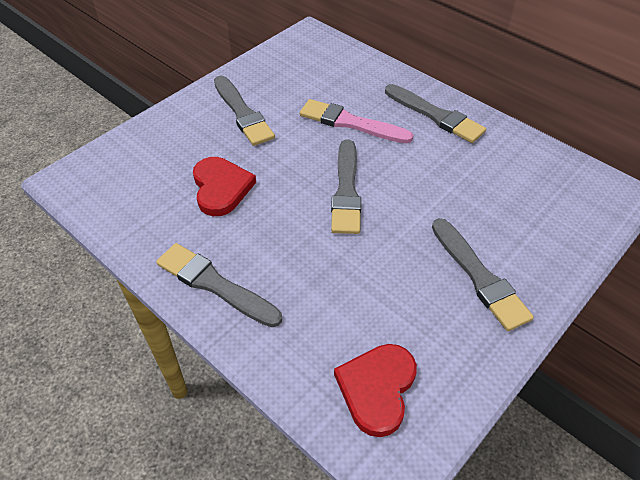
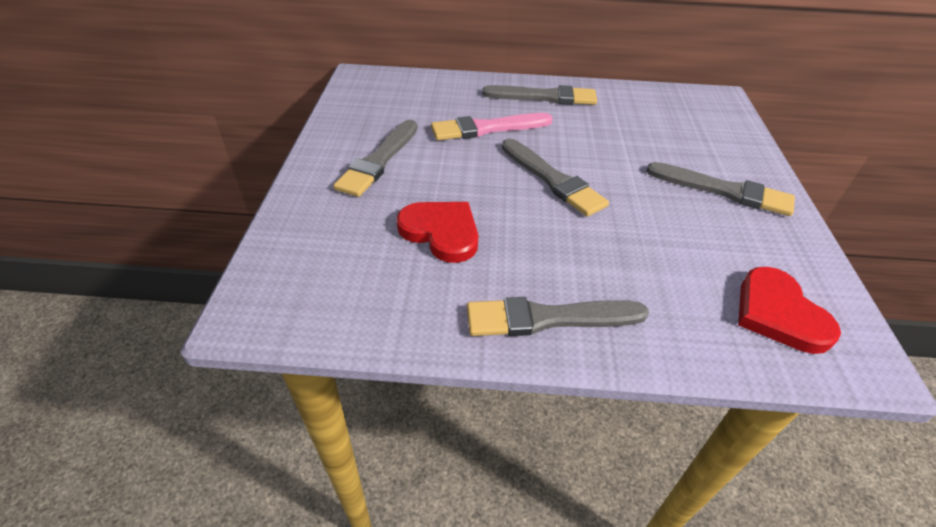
camera: 40 degrees left, 5 degrees down
grey brush [214,76,275,146] -> grey brush turned 90 degrees clockwise [333,120,418,197]

